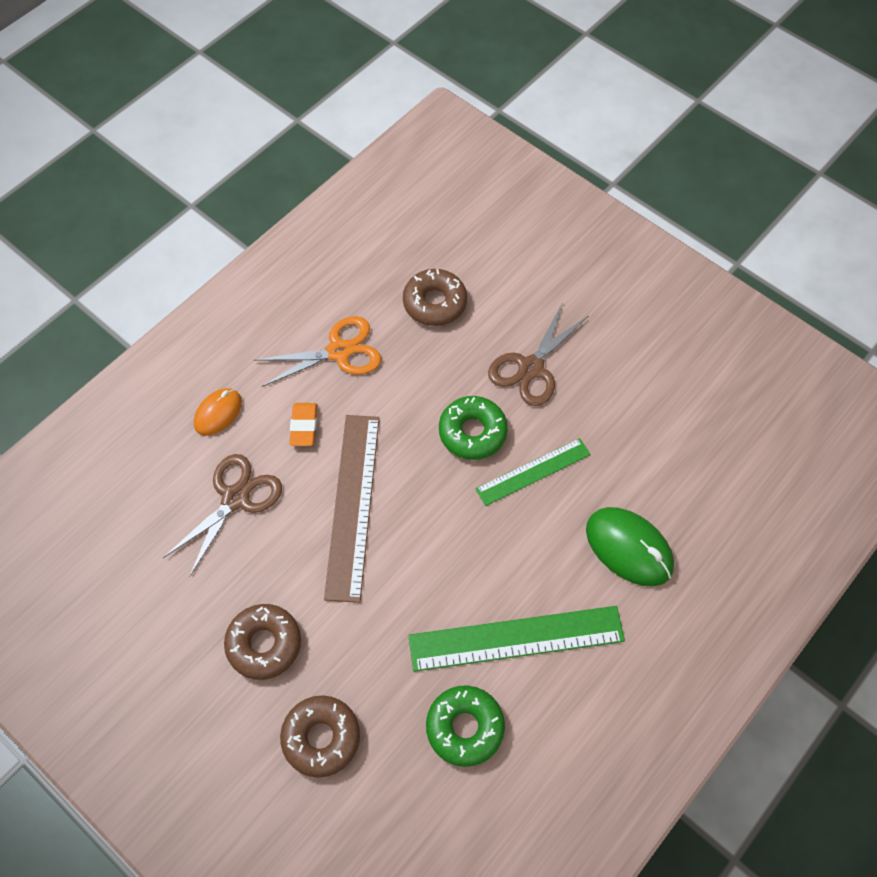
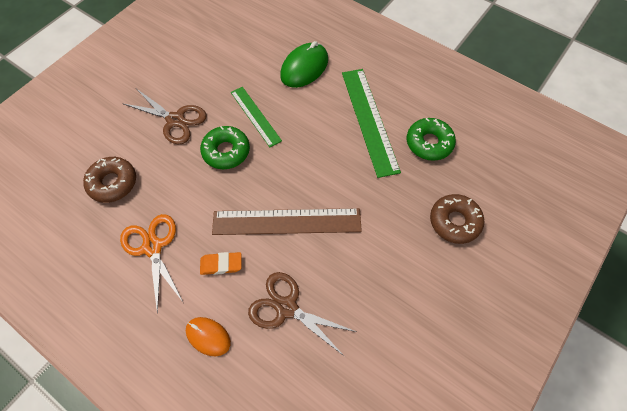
camera: 95 degrees left, 0 degrees up
brown donut [224,604,301,680] -> none

